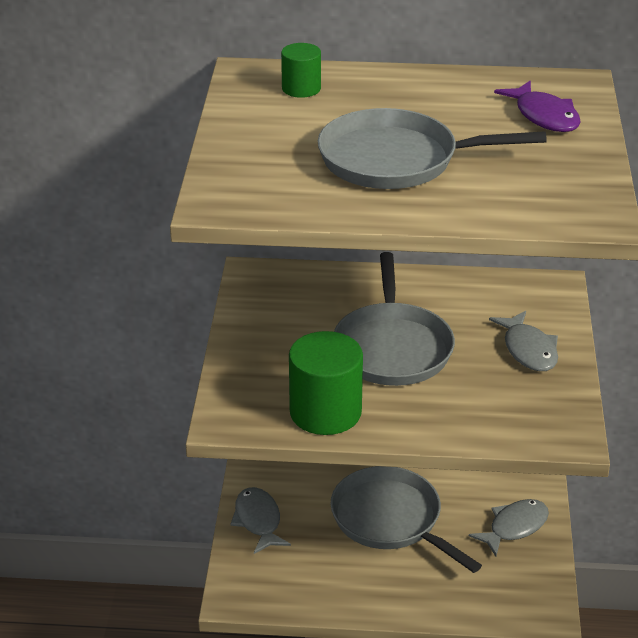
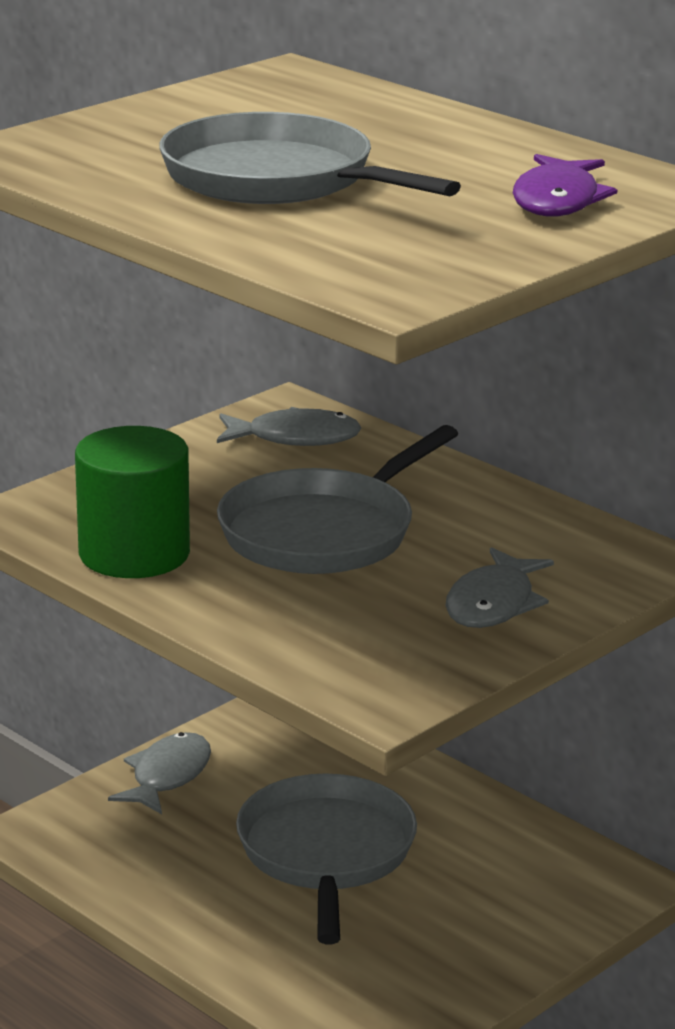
camera: 40 degrees right, 10 degrees down
green cylinder [281,43,321,98] -> none
grey fish [469,499,549,556] -> grey fish moved to [217,407,362,446]

